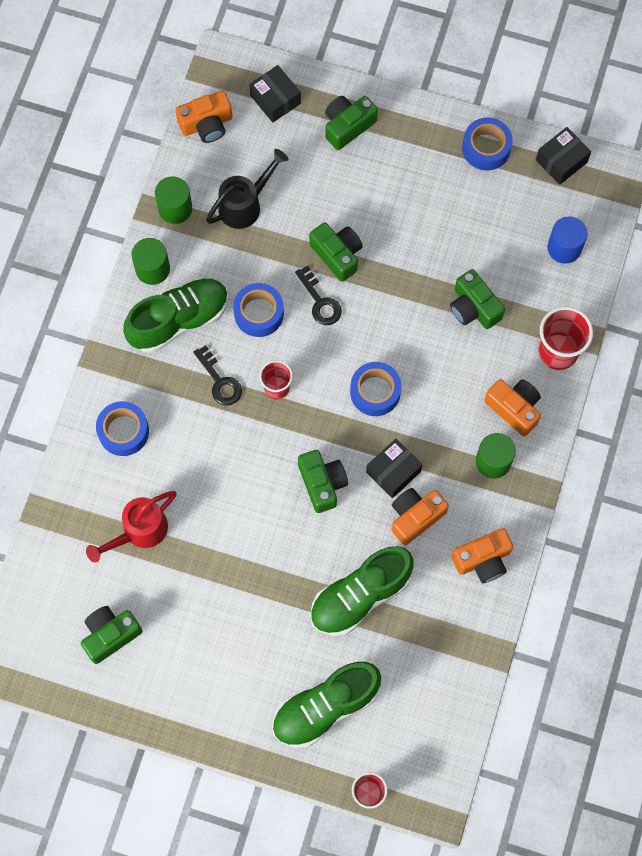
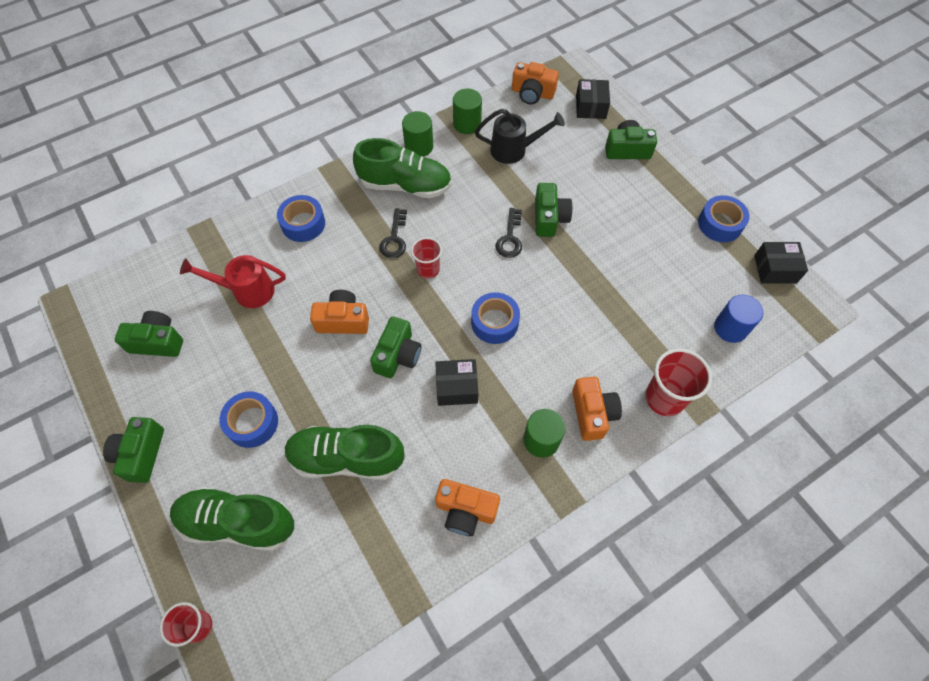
camera: 40 degrees right, 10 degrees down
blue tape [233,283,284,337] -> blue tape moved to [219,391,278,448]
orange camera [392,488,449,545] -> orange camera moved to [310,290,369,334]
green camera [450,269,505,329] -> green camera moved to [103,417,164,483]

